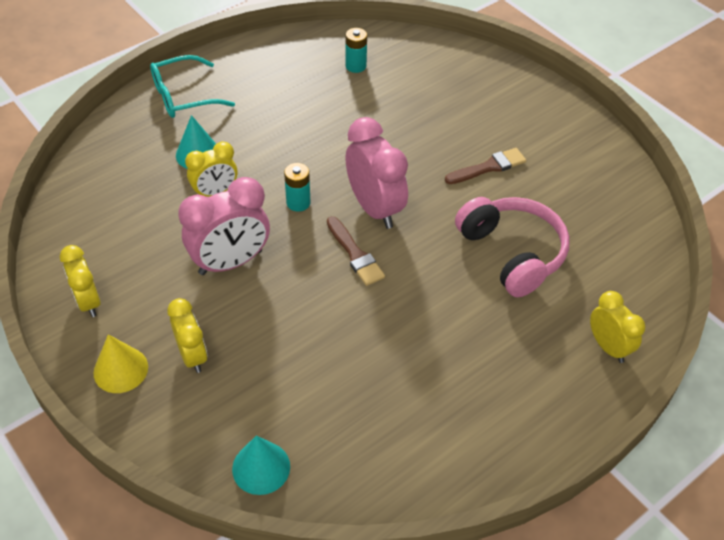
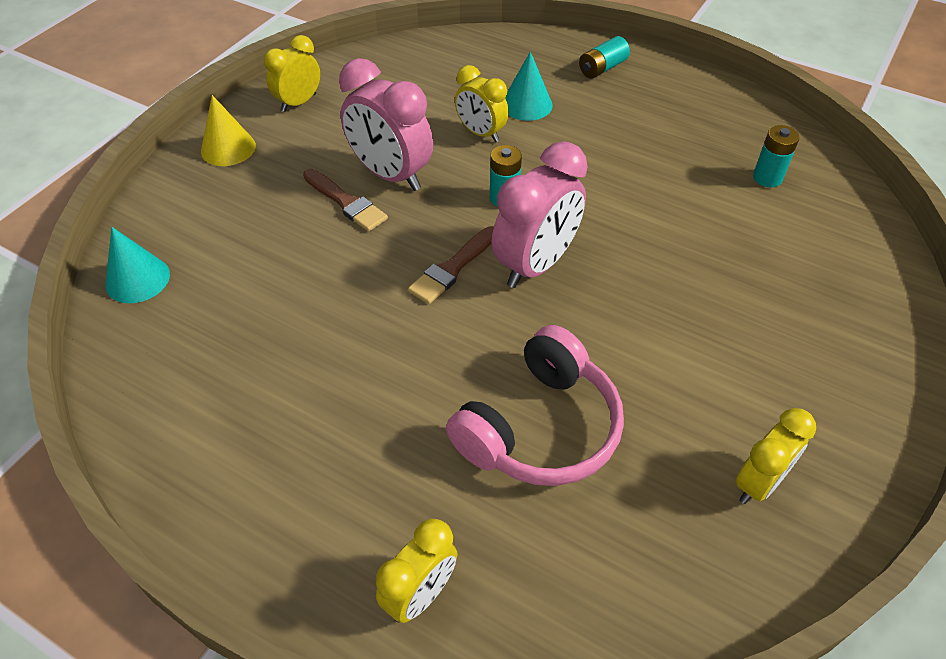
camera: 70 degrees right, 0 degrees up
turquoise glasses [150,55,235,118] -> turquoise battery [579,36,630,78]
yellow clock [167,298,208,373] -> yellow clock moved to [735,408,816,504]
brown brush [445,148,526,184] -> brown brush moved to [303,169,388,231]

